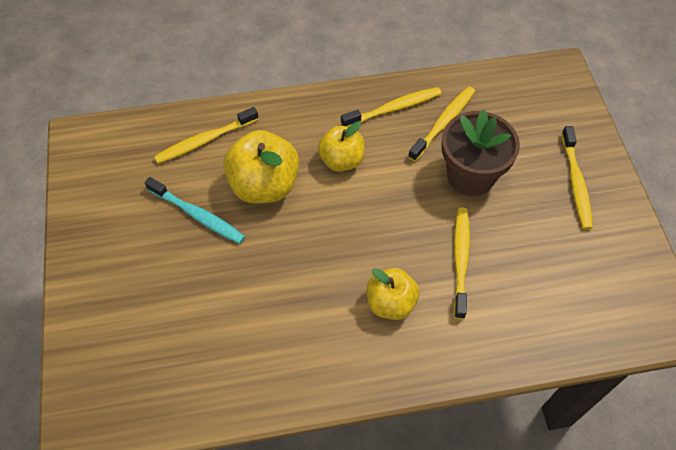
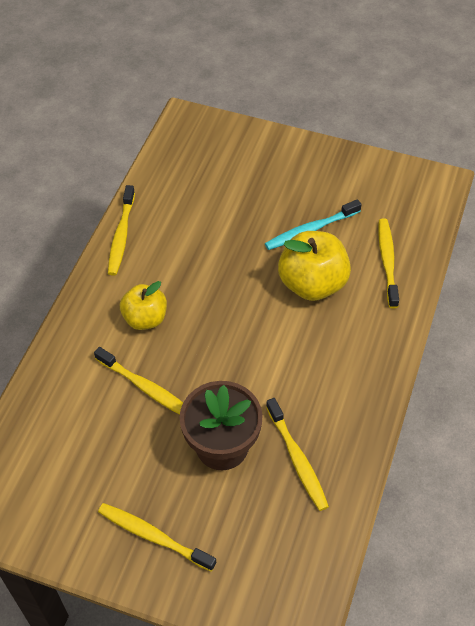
camera: 120 degrees right, 5 degrees down
yellow apple [318,121,365,172] -> none
yellow toothbrush [341,87,441,127] -> yellow toothbrush moved to [108,185,135,276]

